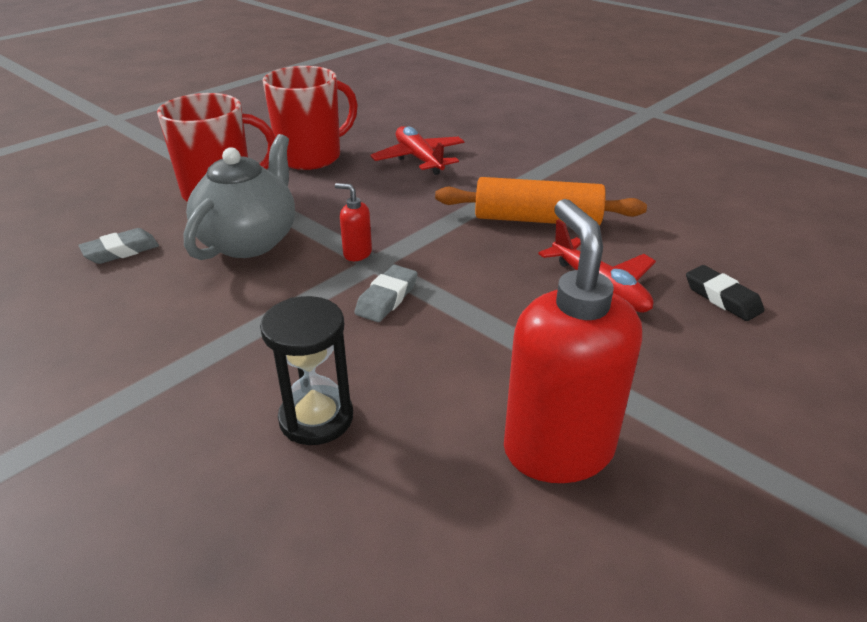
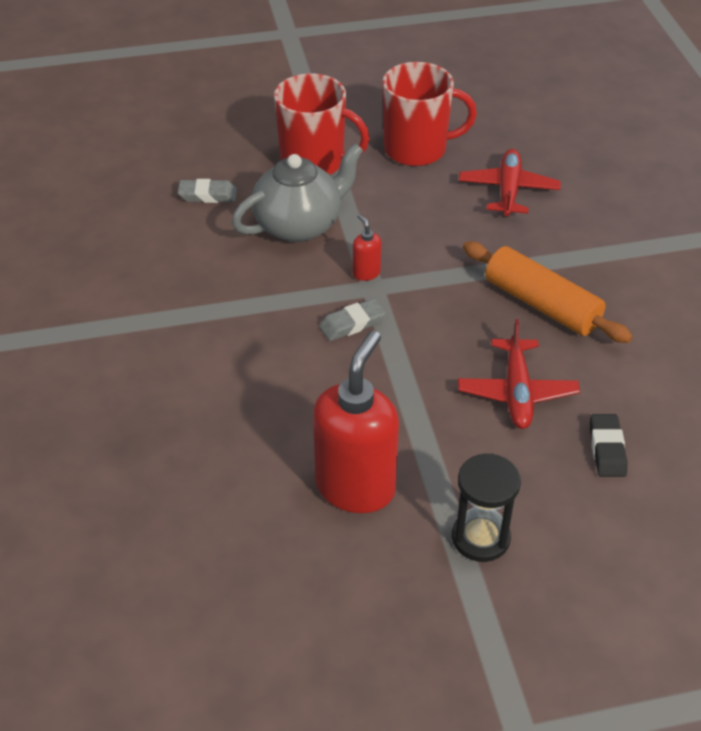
camera: 35 degrees right, 10 degrees up
black hourglass [260,296,353,445] -> black hourglass moved to [452,453,521,562]

